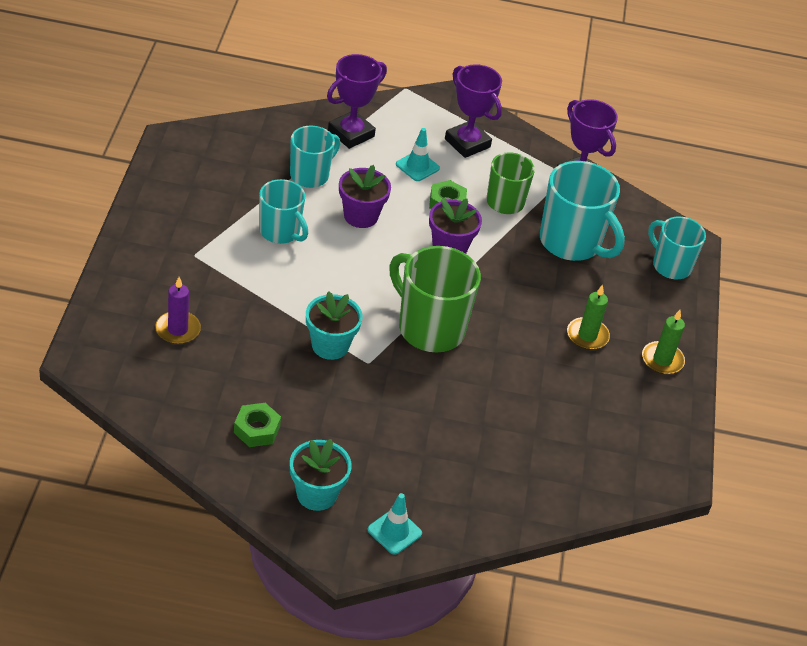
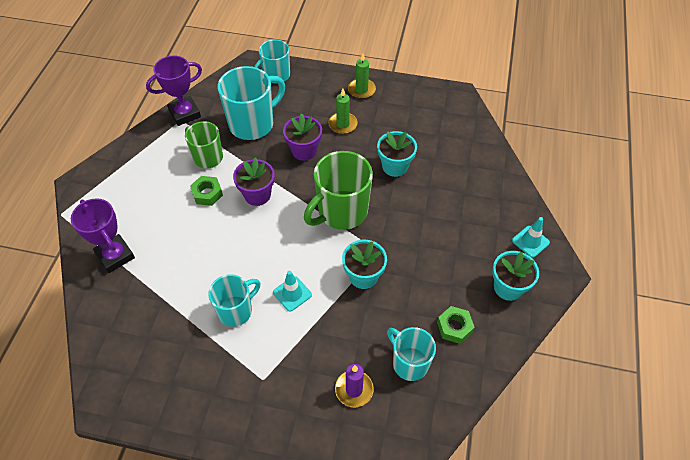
camera: 80 degrees left, 10 degrees up
turquoise mug [290,125,340,188] -> turquoise mug moved to [387,327,436,381]
purple flower pot [339,165,391,228] -> purple flower pot moved to [283,113,322,161]
turquoise traffic cone [396,128,440,181] -> turquoise traffic cone moved to [273,271,312,311]
purple trophy [445,64,502,158] -> none
none -> turquoise flower pot [377,131,417,177]

